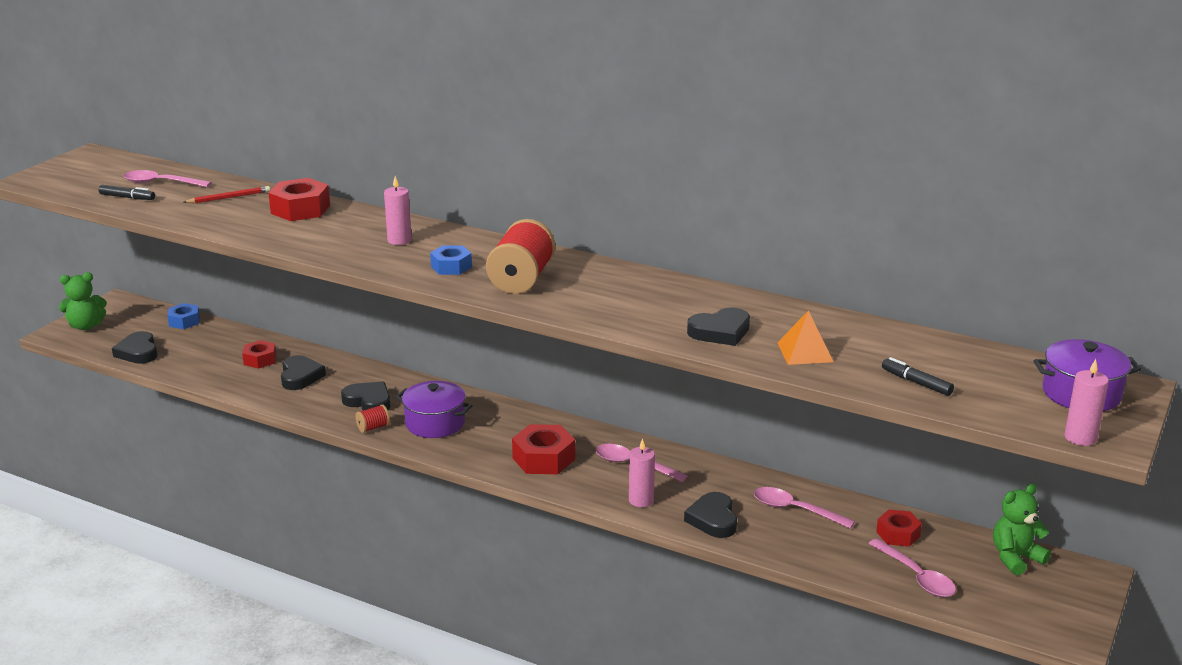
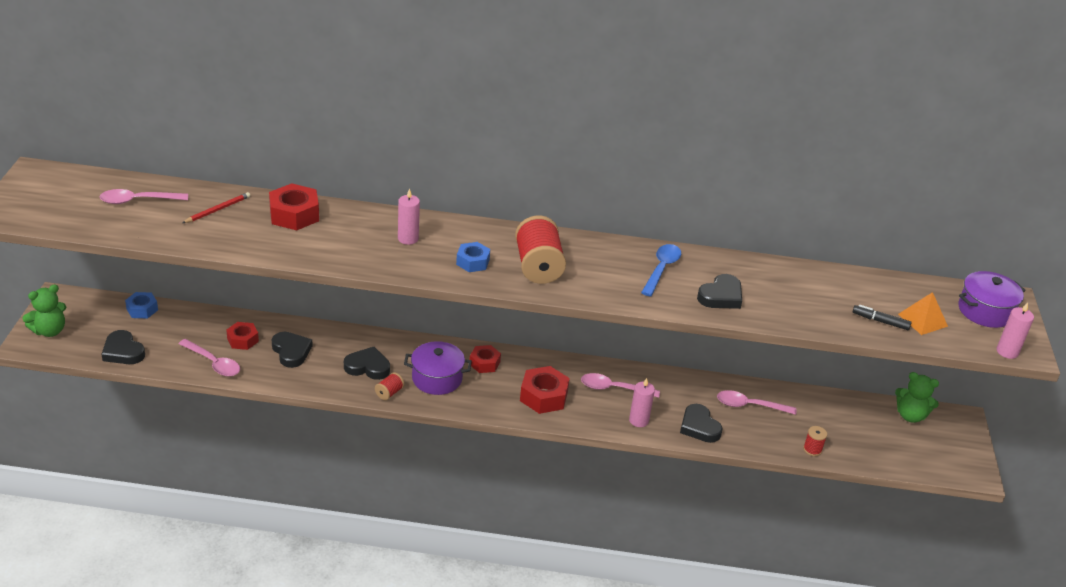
camera: 25 degrees left, 10 degrees up
black marker [99,185,155,200] -> none
orange pyramid [777,310,833,365] -> orange pyramid moved to [898,292,948,335]
pink spoon [868,538,956,597] -> pink spoon moved to [179,339,240,377]
red nut [876,509,922,547] -> red nut moved to [470,345,501,373]
green teddy bear [993,483,1051,575] -> green teddy bear turned 105 degrees counterclockwise [895,372,939,423]
none -> blue spoon [641,244,681,297]
none -> red spool [803,426,827,456]

